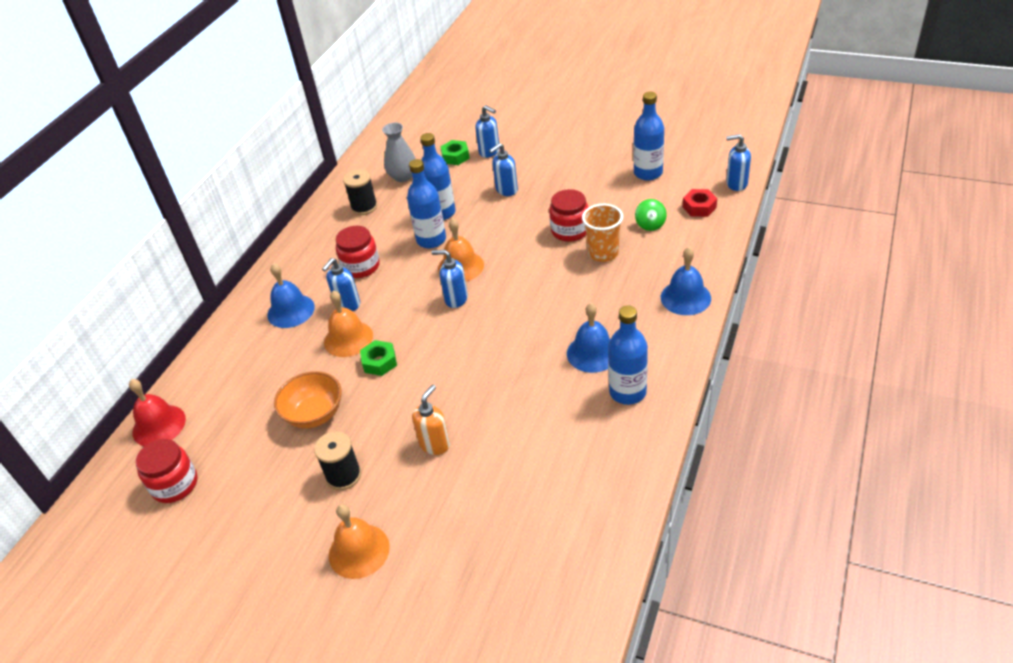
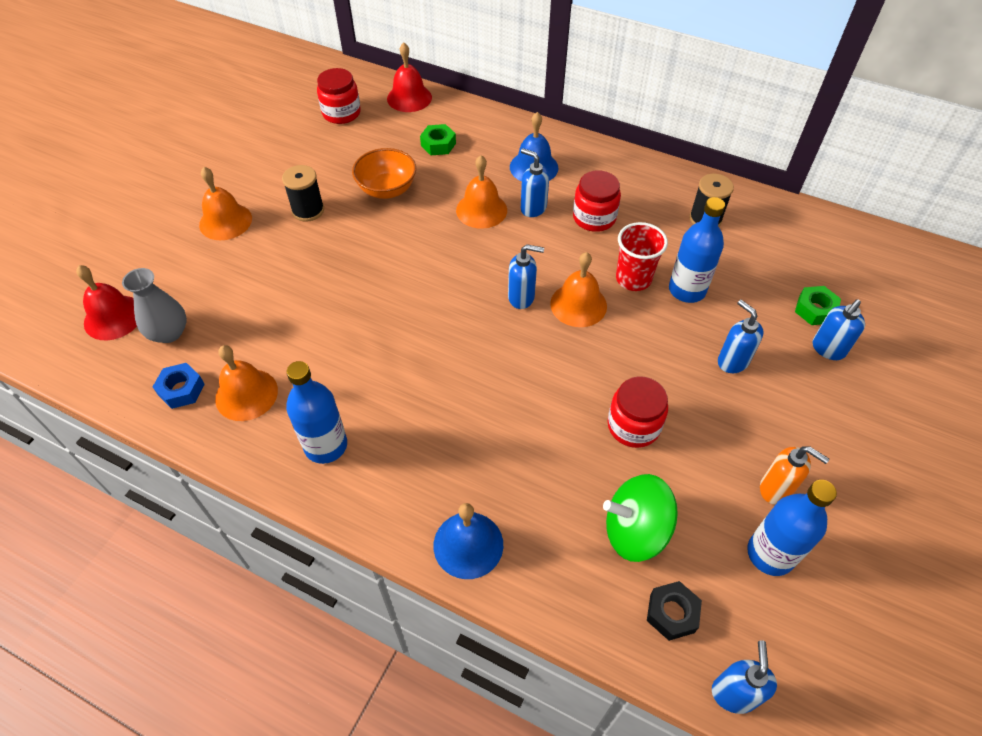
camera: 90 degrees right, 10 degrees up
green nut [360,340,397,376] -> green nut moved to [420,124,456,155]
grey vase [382,123,416,182] -> grey vase moved to [122,268,187,343]
blue bottle [407,159,446,248] -> red cup [616,222,668,291]
orange soap dispenser [412,385,450,455] -> orange soap dispenser moved to [760,446,829,505]
blue soap dispenser [431,250,468,308] -> blue soap dispenser turned 75 degrees clockwise [508,244,544,309]
blue bell [567,303,611,373] -> none
orange cup [582,204,623,262] -> none
green spinning top [635,199,667,231] -> green spinning top [603,474,678,562], size x1.79
red nut [683,189,717,217] -> black nut [647,581,702,641]
none -> red bell [76,265,137,340]
none -> blue nut [153,363,205,409]
none -> orange bell [215,345,278,421]

